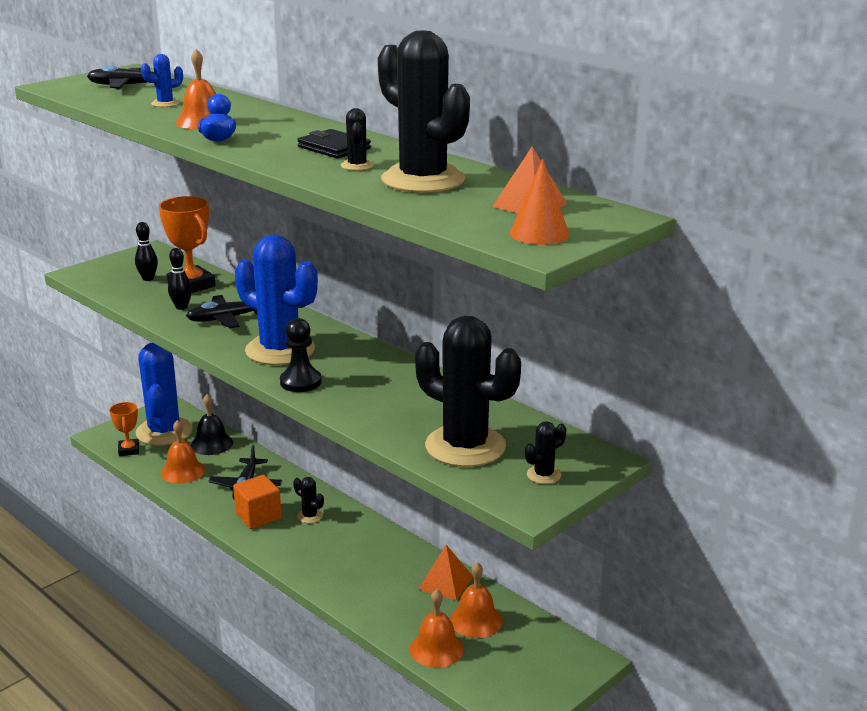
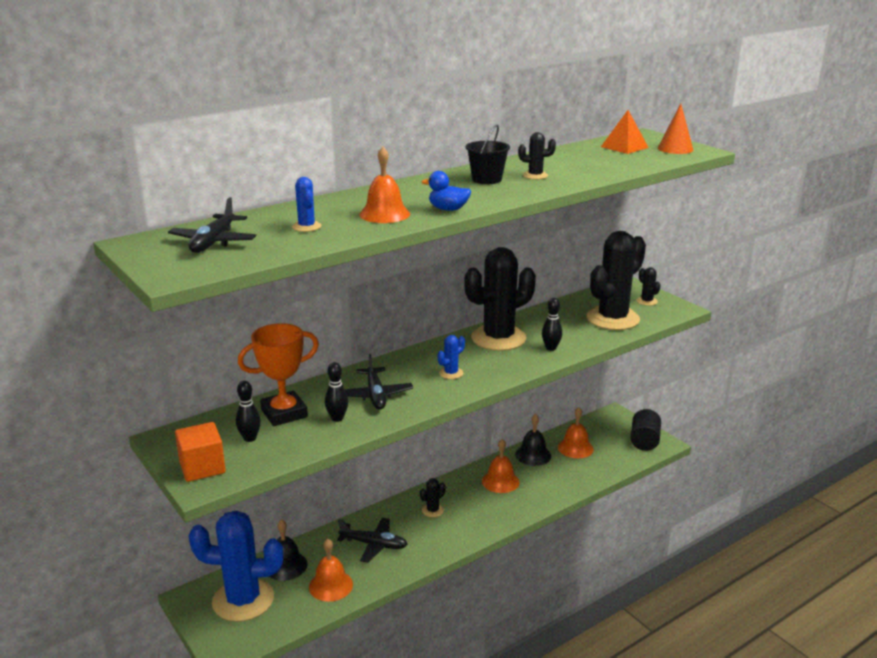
camera: 80 degrees left, 0 degrees up
orange trophy [109,402,139,456] -> none
orange cube [233,475,282,529] -> orange cube moved to [175,422,226,482]
blue cactus [235,235,318,365] -> blue cactus [438,335,465,379], size x0.41
black pawn [280,318,322,392] -> none
black wallet [297,129,371,159] -> black bucket [466,124,510,184]
black cactus [378,30,470,193] -> black cactus moved to [464,247,536,351]
orange bell [410,589,464,668] -> orange bell moved to [482,439,519,493]
orange pyramid [418,545,473,601] -> black bell [515,414,551,466]
none -> black bowling pin [542,298,562,351]
none -> black cylinder [630,409,661,451]

